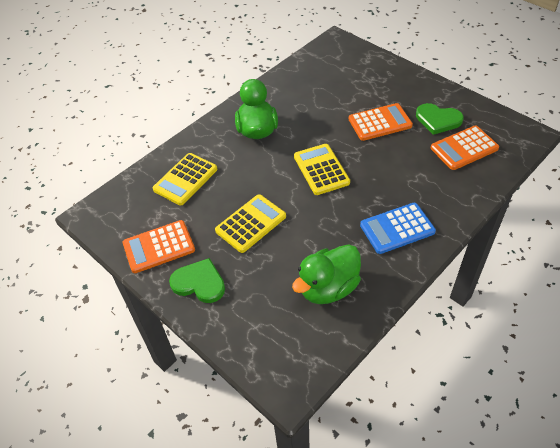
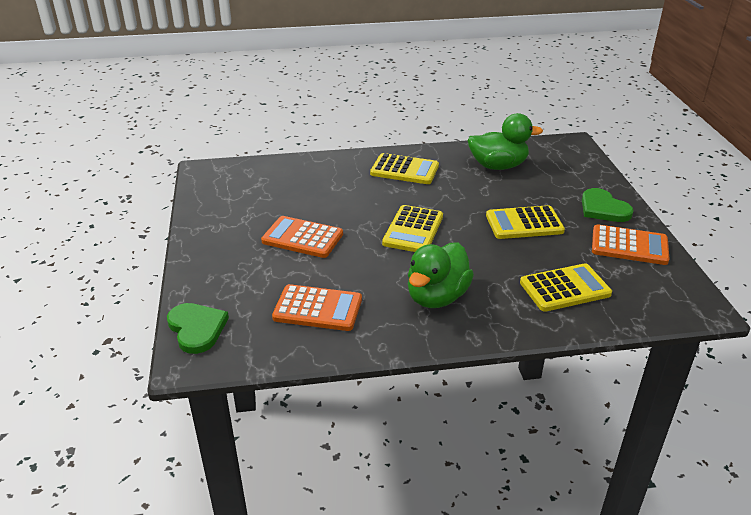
camera: 145 degrees left, 15 degrees down
blue calculator [360,203,436,254] -> yellow calculator [370,153,439,184]
green heart [416,103,464,135] -> green heart moved to [167,303,229,354]
orange calculator [431,126,499,170] -> orange calculator moved to [272,284,362,331]

